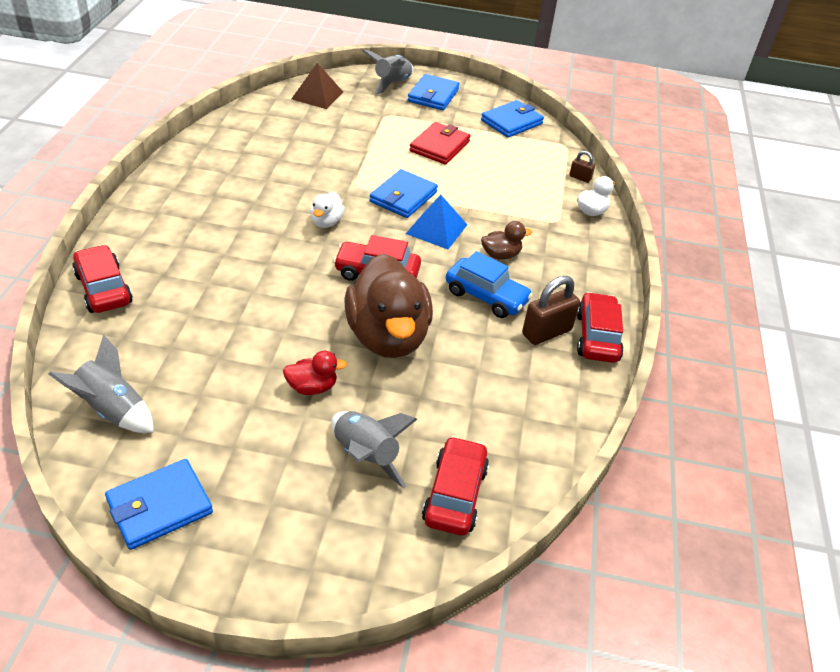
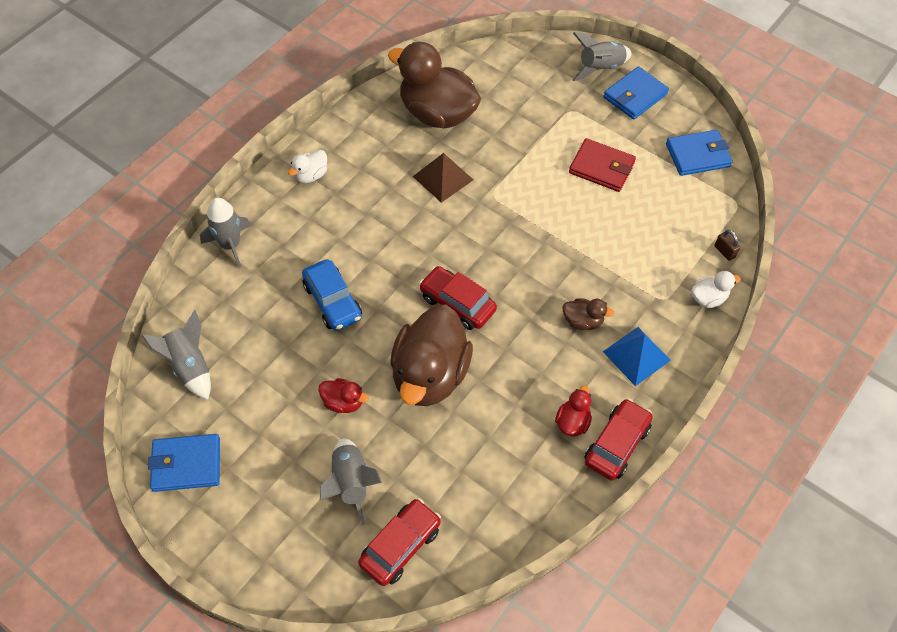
camera: 30 degrees right, 15 degrees up
red car [72,245,133,313] -> grey rocket [200,198,251,268]
brown pyramid [291,63,343,109] -> brown pyramid moved to [413,153,473,203]
white duck [310,192,345,228] -> white duck moved to [288,150,327,183]
blue wallet [369,169,438,218] -> none
blue pyramid [406,195,467,249] -> blue pyramid moved to [603,327,671,386]
red wallet [409,122,470,164] -> red wallet turned 60 degrees clockwise [569,138,636,192]
blue car [446,251,533,318] -> blue car moved to [302,259,362,331]
brown padlock [522,276,580,345] -> red duck [555,385,592,437]
none -> brown duck [388,42,481,129]

